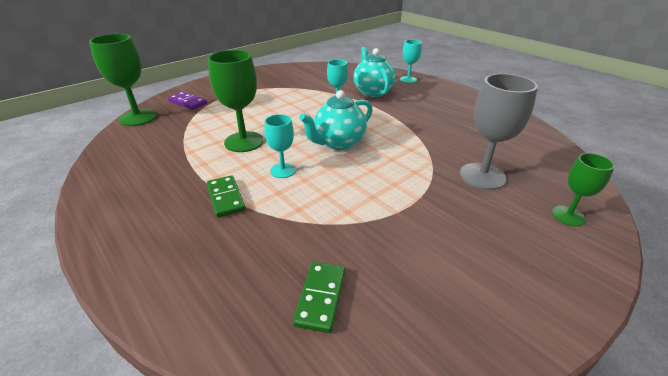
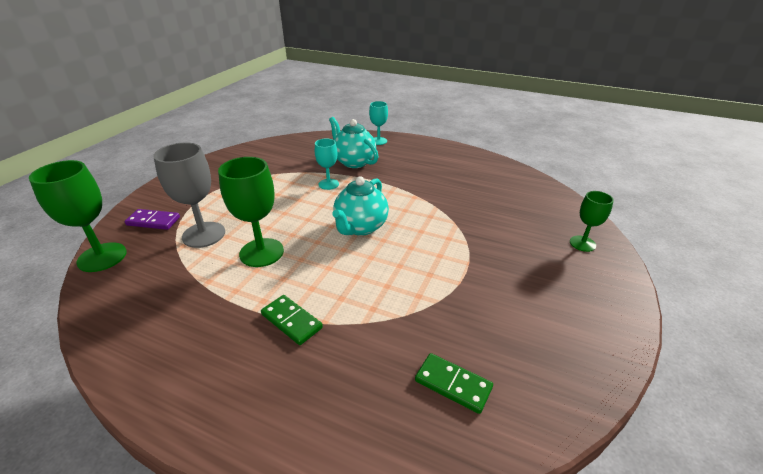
camera: 25 degrees left, 0 degrees up
turquoise goblet [264,114,296,178] -> none
green domino [293,262,345,333] -> green domino turned 45 degrees counterclockwise [415,353,493,414]
grey goblet [460,73,538,190] -> grey goblet moved to [153,142,225,248]

